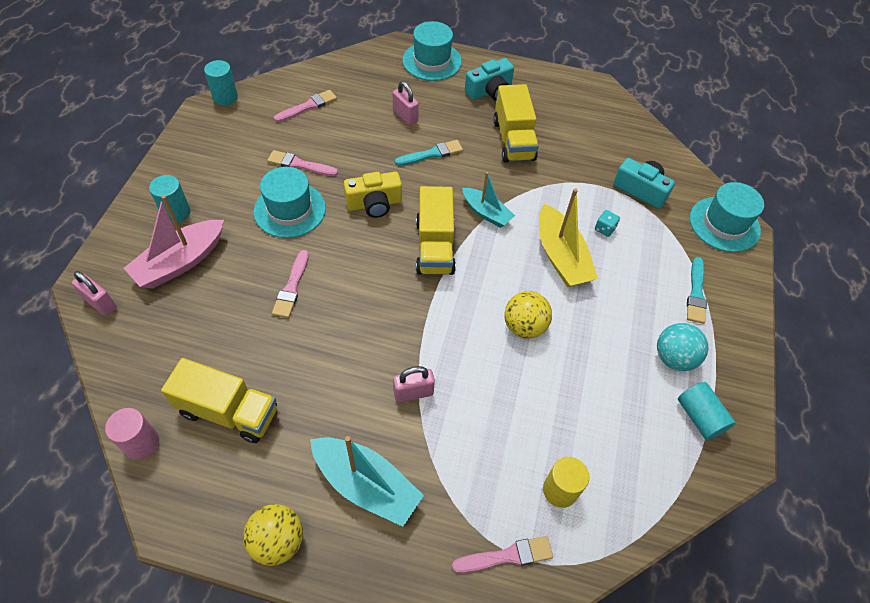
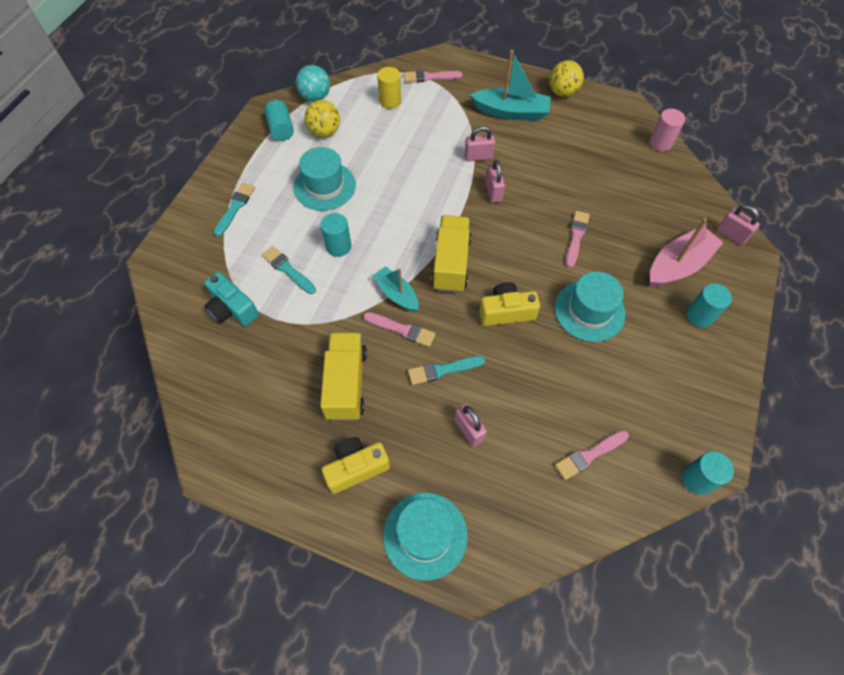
camera: 170 degrees left, 5 degrees up
yellow truck [161,358,277,443] -> none
pink brush [267,150,338,176] -> pink brush moved to [363,312,436,347]
turquoise boat [310,436,424,527] -> turquoise boat turned 150 degrees clockwise [470,50,551,121]
turquoise camera [465,58,514,101] -> yellow camera [322,437,390,494]
yellow ball [504,291,552,338] -> yellow ball moved to [304,100,340,137]
yellow boat [539,188,598,287] -> turquoise cylinder [320,213,352,257]
turquoise dice [595,210,620,237] -> turquoise brush [262,246,316,294]
turquoise ball [657,323,708,371] -> turquoise ball moved to [296,65,330,102]
turquoise hat [690,182,764,252] -> turquoise hat moved to [293,147,356,211]
none -> pink padlock [485,160,505,203]

